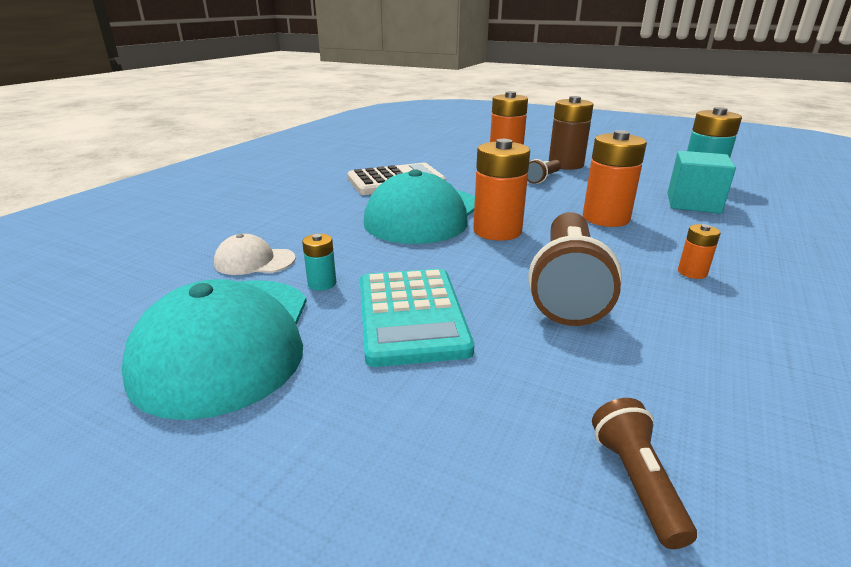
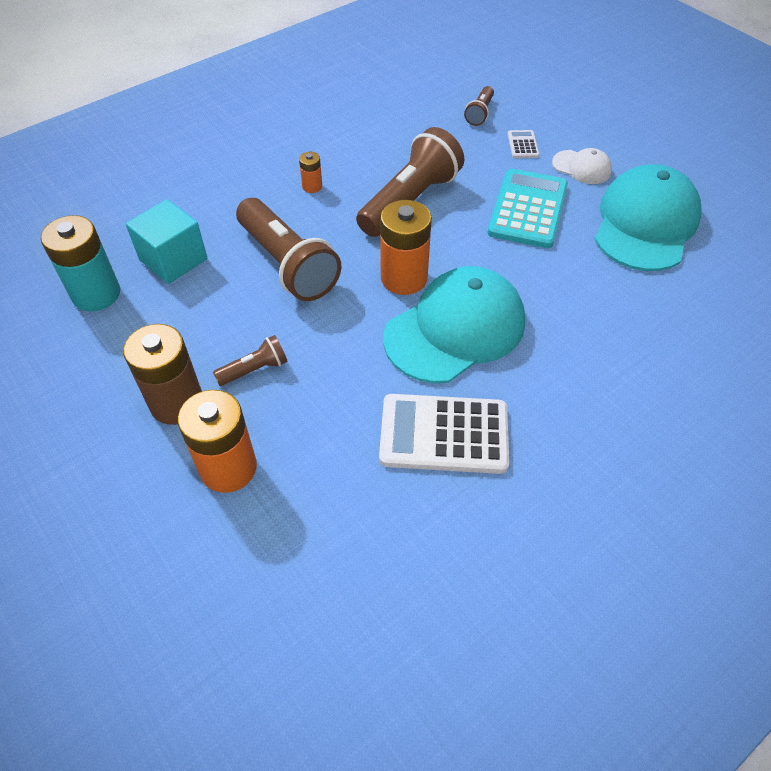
camera: 155 degrees left, 25 degrees up
white cap [214,234,296,275] -> white cap moved to [552,148,612,184]
turquoise battery [302,234,336,291] -> none
orange battery [583,130,647,227] -> brown flashlight [236,198,341,301]
none -> white calculator [508,130,539,158]

